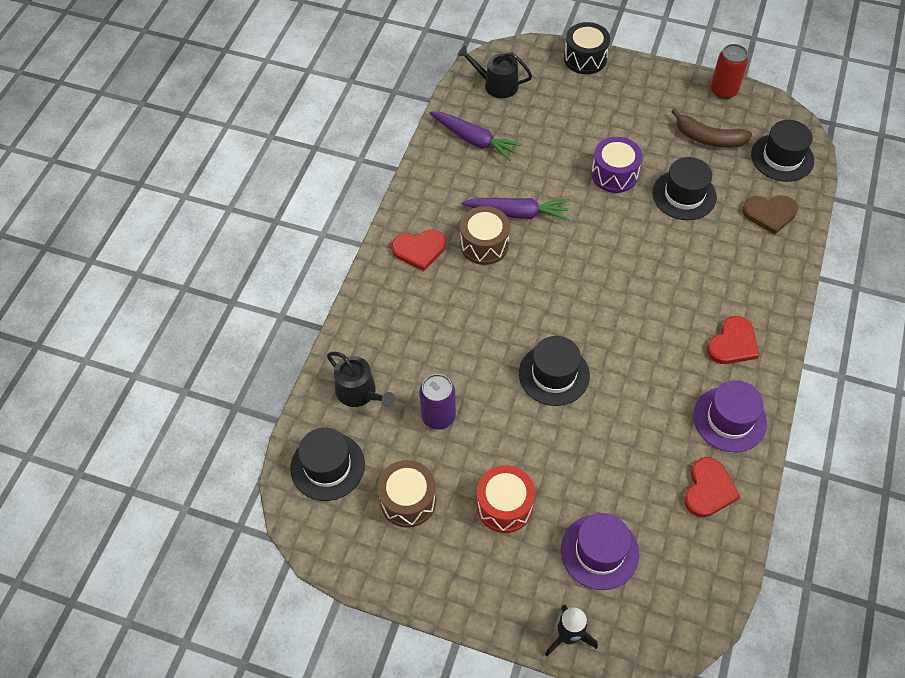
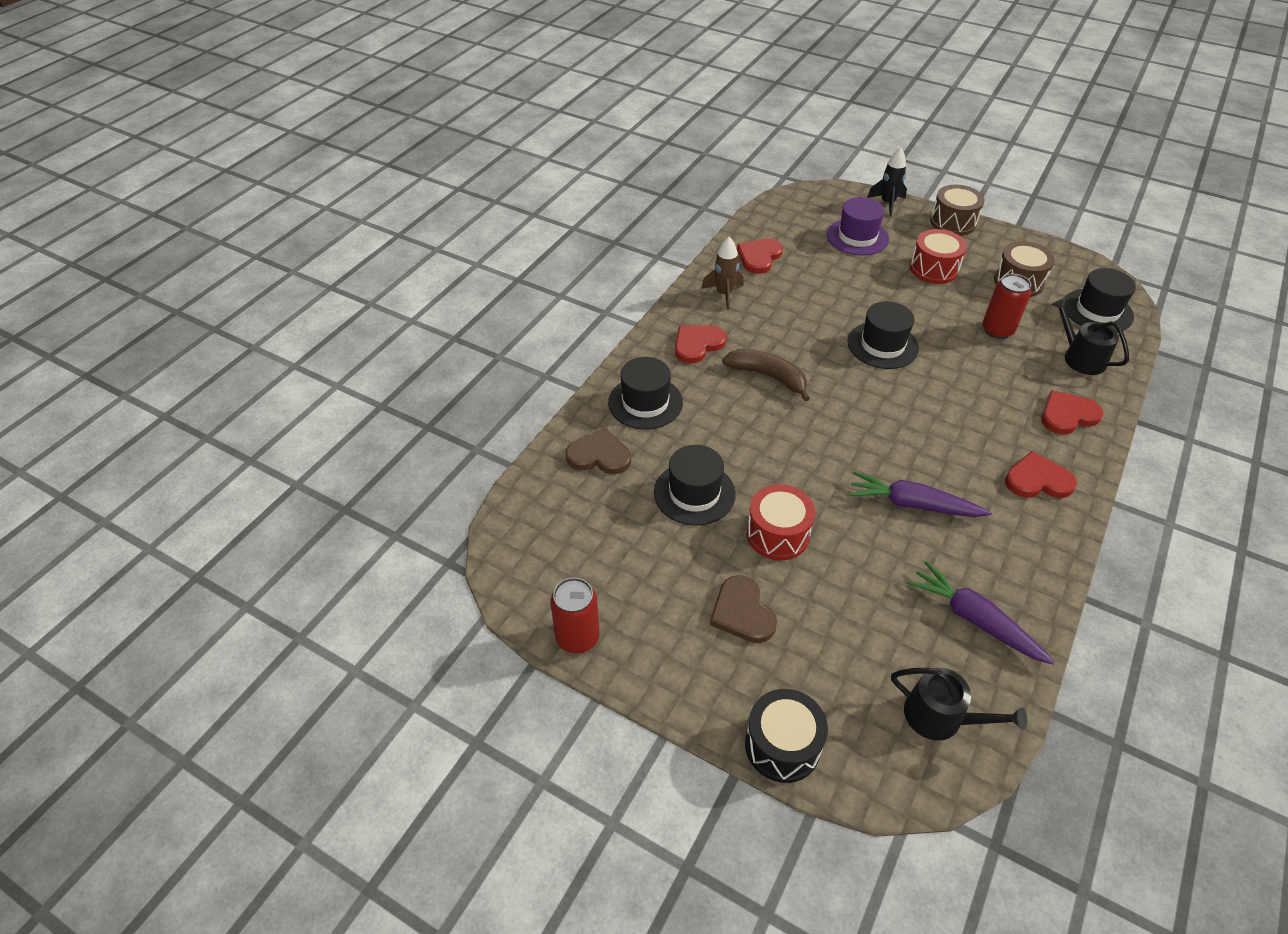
camera: 170 degrees left, 10 degrees down
purple can [419,374,456,430] -> red can [982,274,1031,339]
brown drum [460,206,510,265] -> brown drum moved to [930,185,985,236]
purple drum [591,137,642,193] -> red drum [746,484,815,560]
brown banana [671,108,752,148] -> brown banana moved to [722,349,810,401]
purple hat [693,380,767,452] -> brown rocket [701,237,744,310]
black hat [751,120,814,182] -> black hat moved to [608,357,683,430]
none -> brown heart [710,575,777,643]
none -> red heart [1041,390,1104,435]

